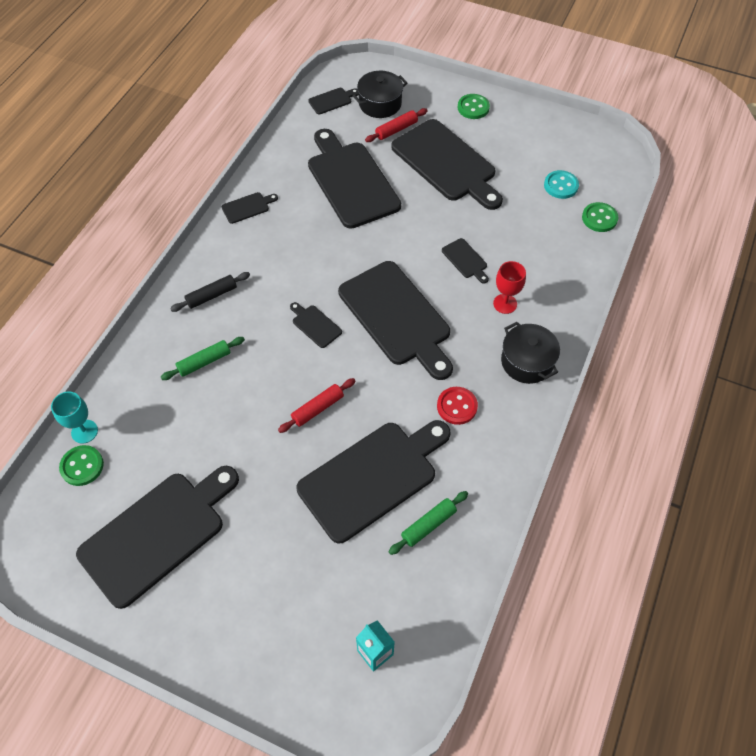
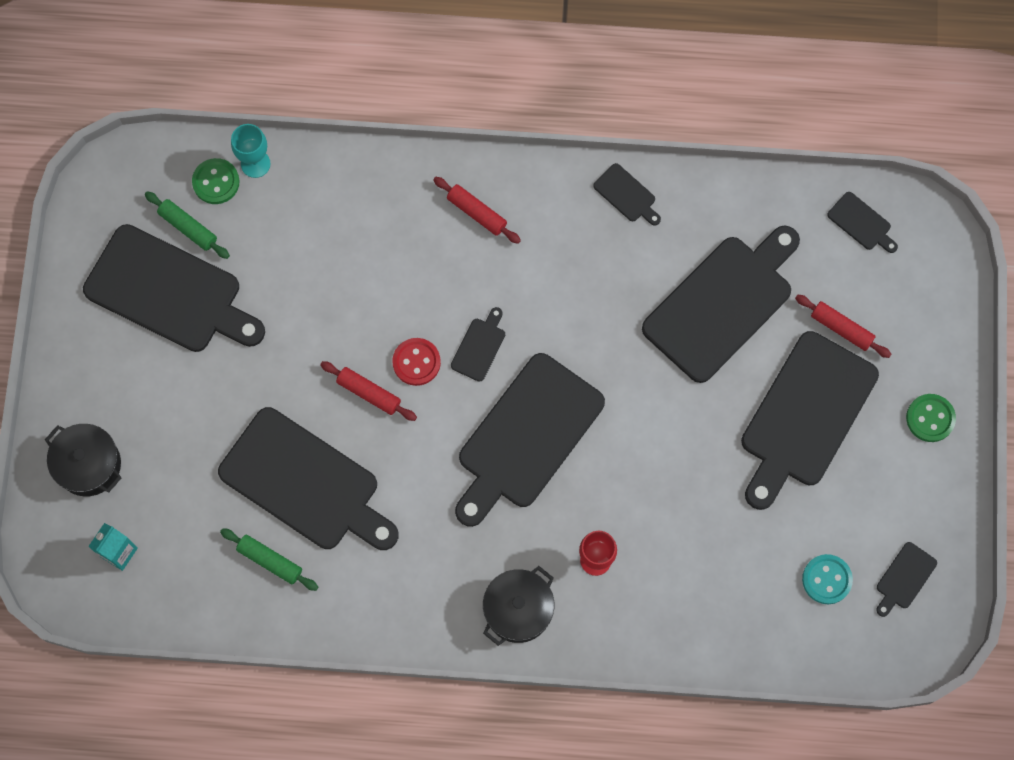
camera: 70 degrees right, 15 degrees up
green rolling pin [161,337,245,380] -> green rolling pin moved to [145,191,230,259]
black rolling pin [170,272,250,312] -> red rolling pin [433,177,521,244]
black pot [353,71,407,118] -> black pot moved to [45,424,121,496]
red button [437,387,478,425] -> red button moved to [392,338,441,386]
black cutting board [442,238,489,283] -> black cutting board moved to [876,542,937,617]
green button [582,202,618,232] -> none

